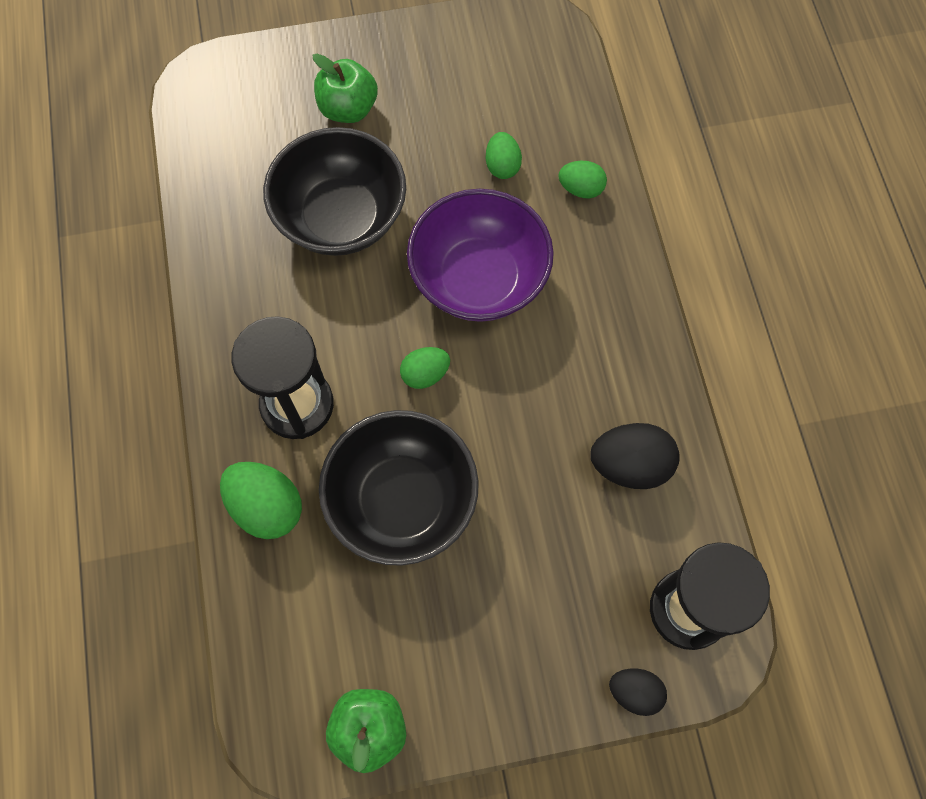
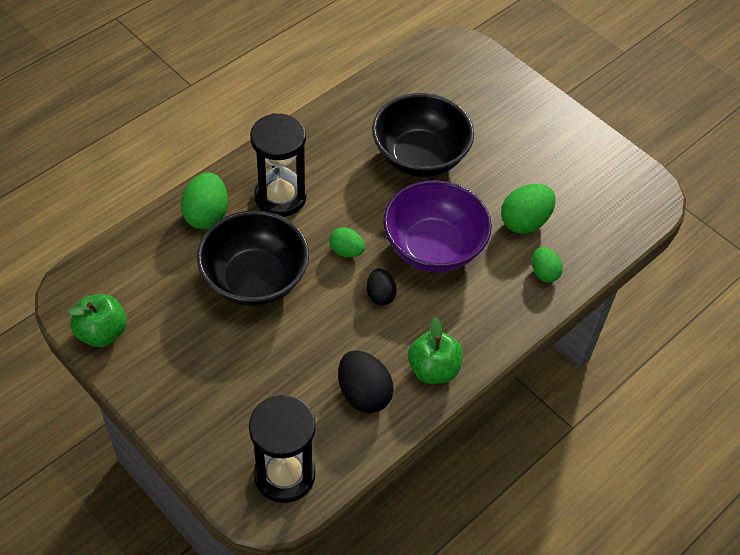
camera: 55 degrees right, 15 degrees down
green apple [313,54,378,123] -> green apple moved to [408,317,463,384]
green egg [486,132,522,179] -> green egg [501,184,556,234], size x1.62
black egg [609,668,667,716] -> black egg moved to [367,268,396,305]

